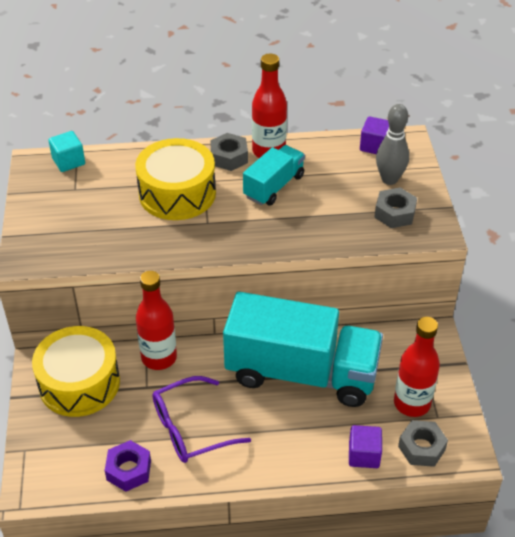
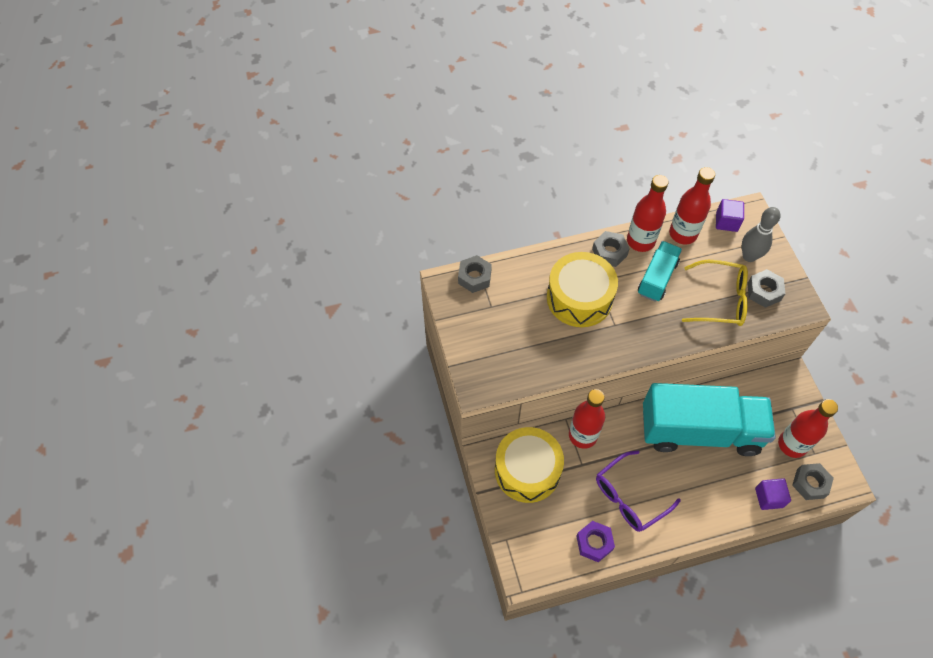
camera: 10 degrees left, 15 degrees up
turquoise cube [49,131,85,172] -> grey nut [458,255,492,293]
none -> red bottle [669,167,715,244]
none -> yellow glasses [682,260,748,326]

